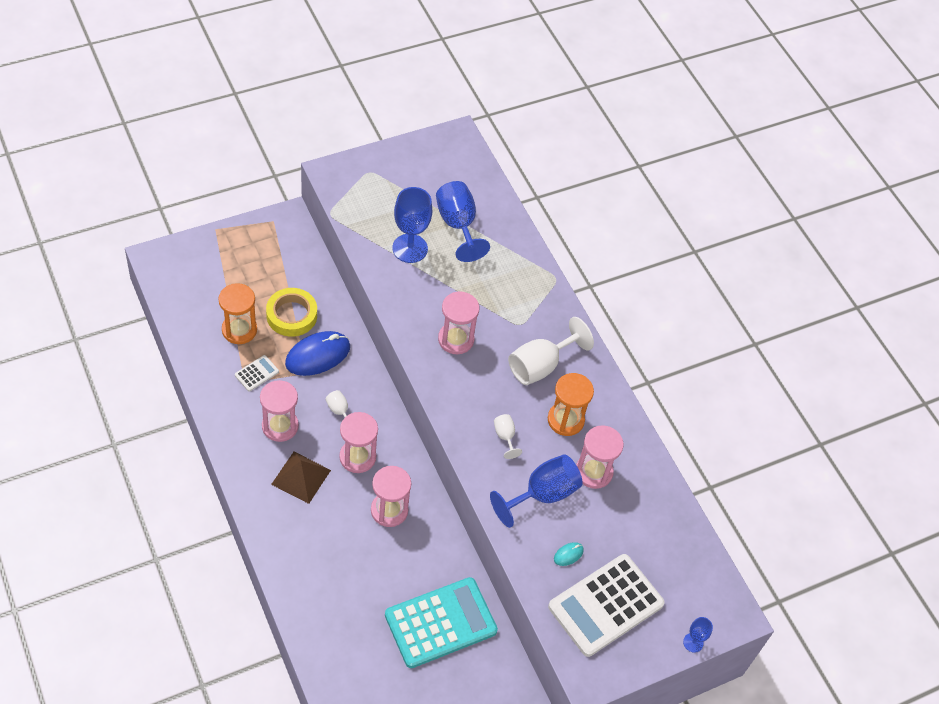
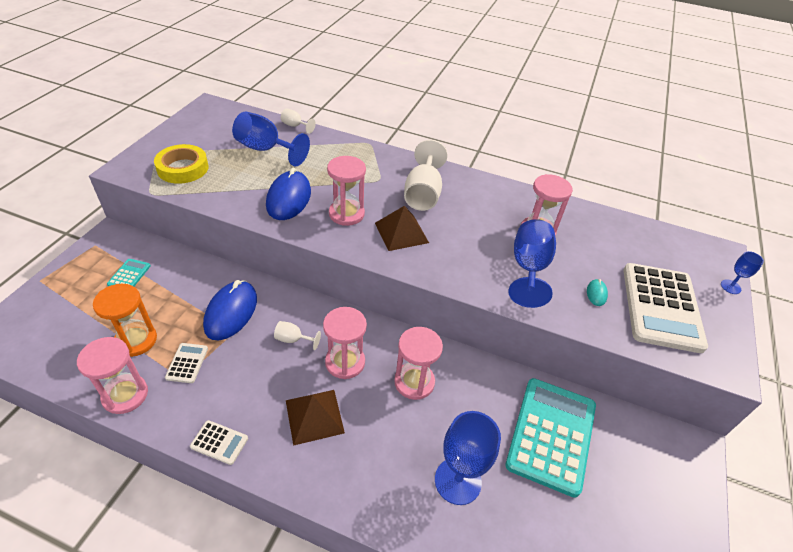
camera: 40 degrees left, 10 degrees down
pink hourglass [260,380,299,442] -> pink hourglass moved to [77,337,148,414]
yellow tape [266,288,317,337] -> yellow tape moved to [154,144,208,184]
blue goblet [392,187,432,263] -> blue goblet moved to [435,411,501,505]
white goblet [494,414,522,459] -> white goblet moved to [281,108,316,134]
orange hourglass [548,373,594,436] -> none
none -> turquoise calculator [107,259,151,287]
none -> white calculator [190,420,248,465]
none -> blue mouse [266,168,311,220]
none -> brown pyramid [375,206,429,251]

